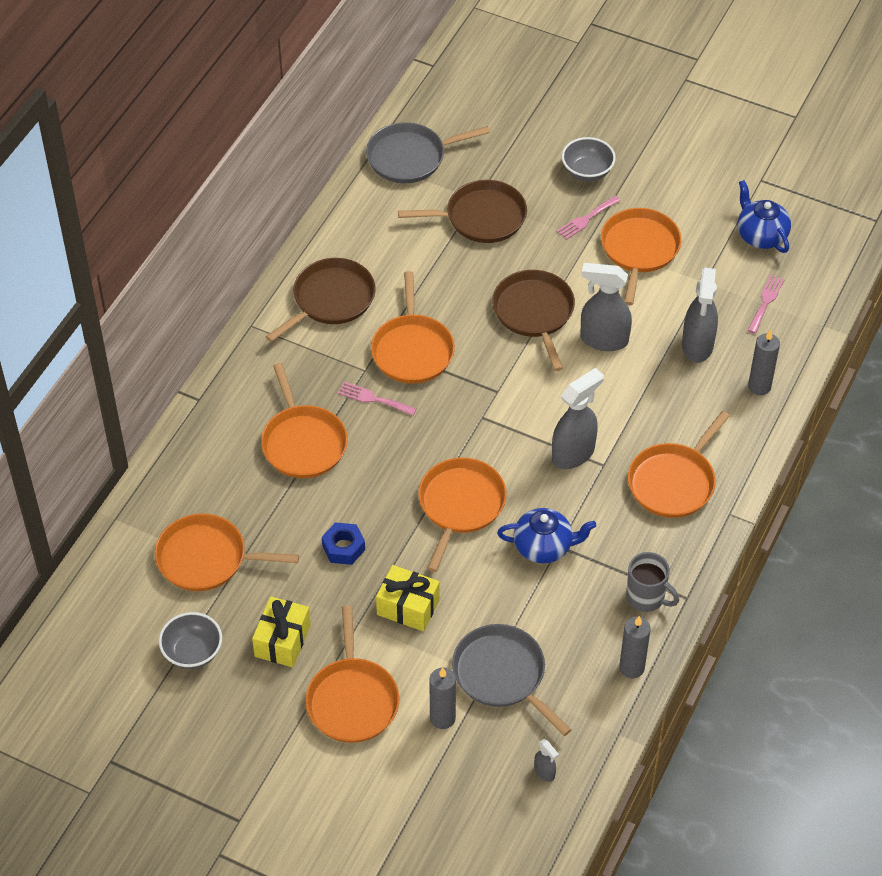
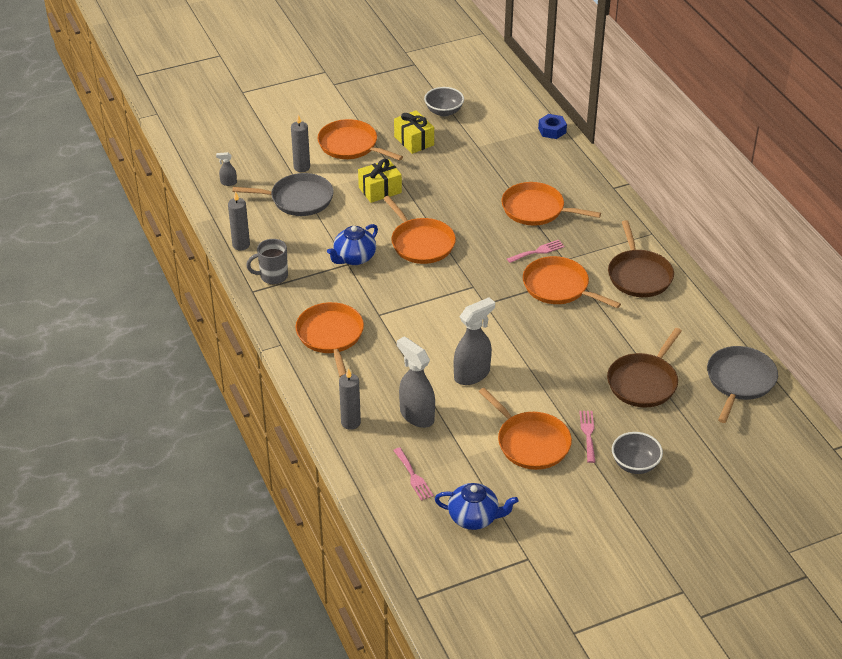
camera: 130 degrees right, 10 degrees down
orange pan [155,514,299,591] -> none
blue nut [322,522,365,565] -> blue nut moved to [538,114,567,139]
brown pan [492,270,575,371] -> none
grey spray bottle [552,368,604,469] -> none

